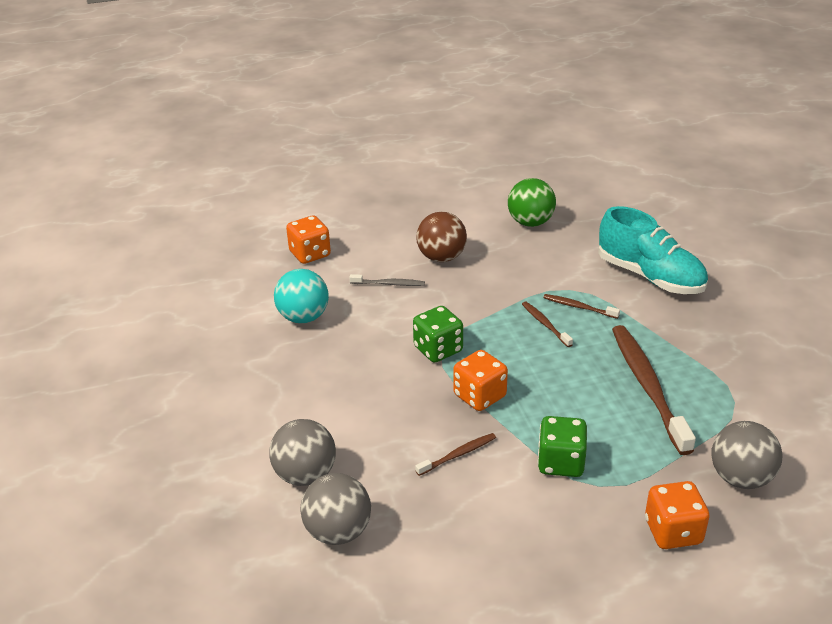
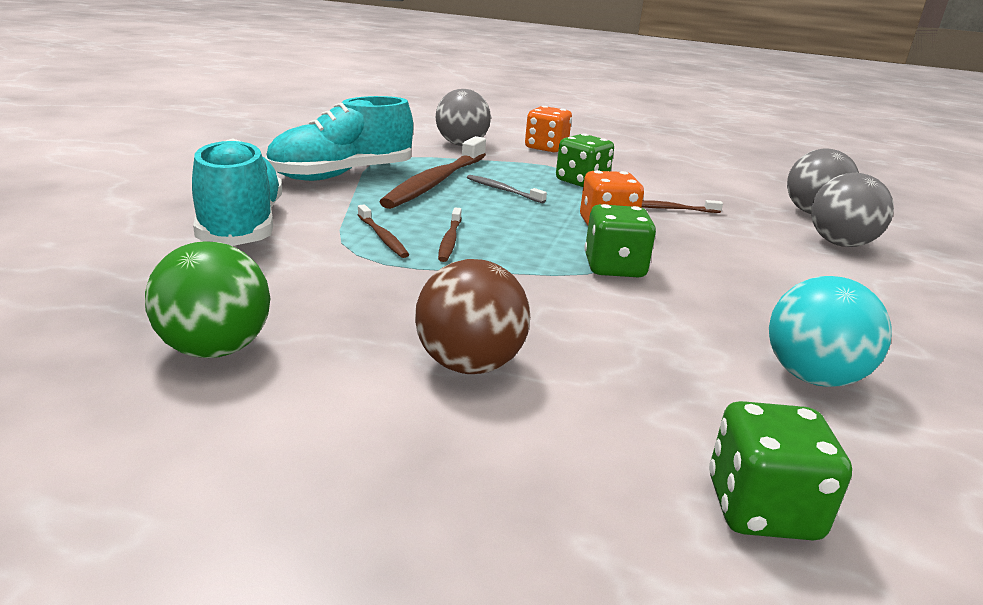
camera: 150 degrees left, 10 degrees down
orange dice [286,216,331,264] -> green dice [709,401,852,540]
grey toothbrush [349,274,425,286] -> grey toothbrush moved to [467,175,547,203]
none -> turquoise shoe [266,96,413,181]

